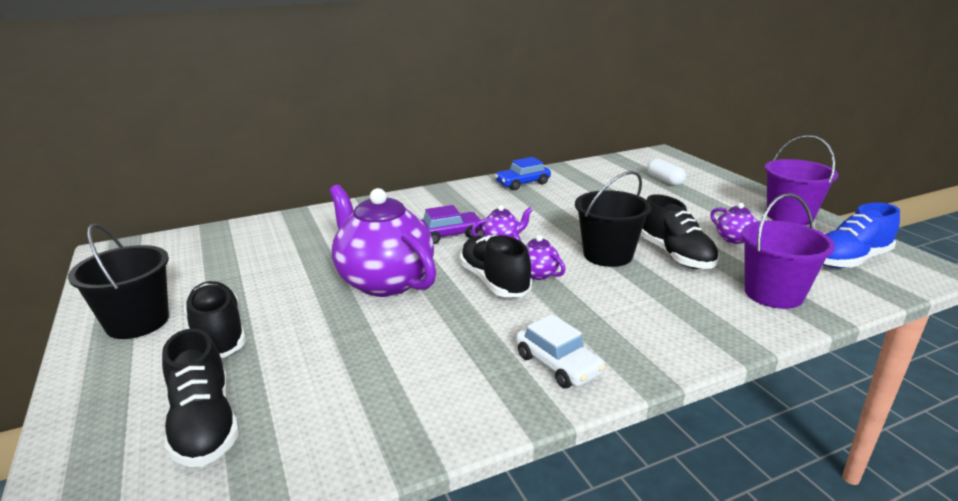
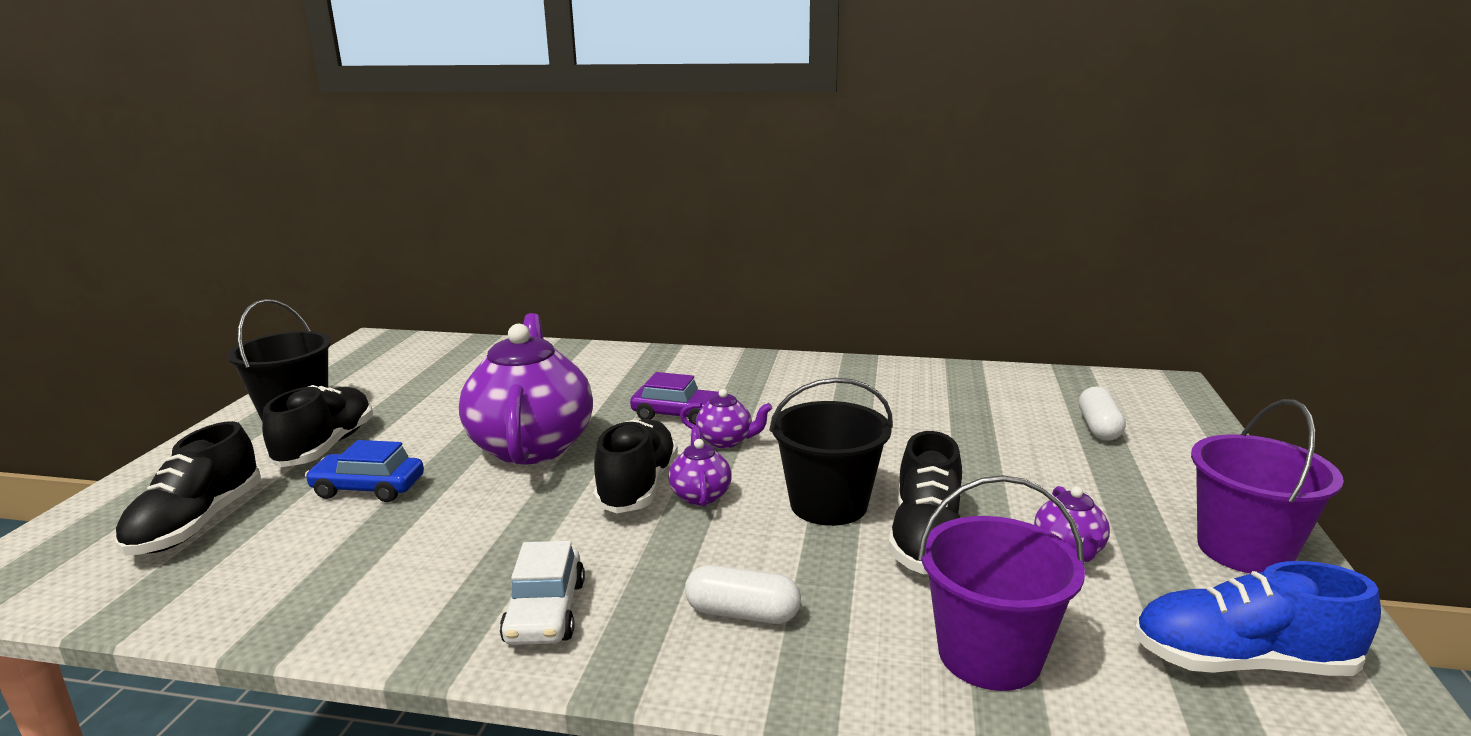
camera: 35 degrees right, 5 degrees down
blue car [495,157,551,190] -> blue car moved to [305,440,424,502]
none -> white capsule [685,565,801,624]

